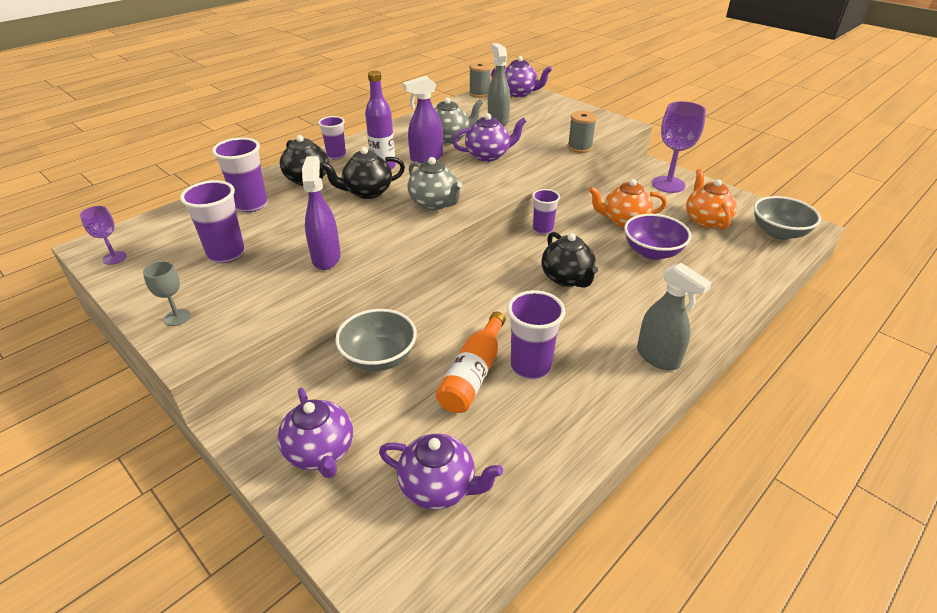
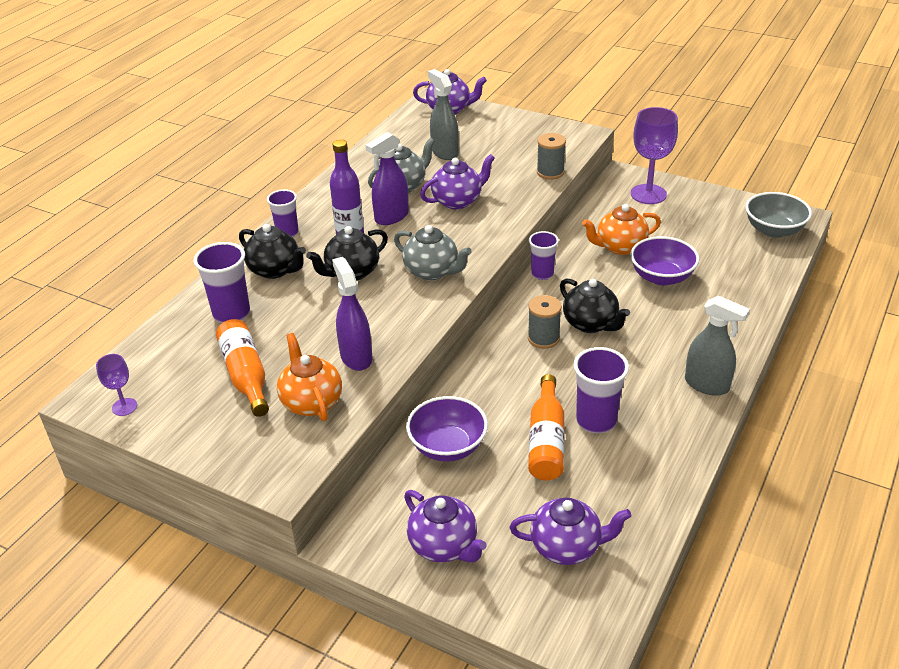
camera: 15 degrees left, 0 degrees up
grey goblet [143,261,191,326] -> none
purple cup [180,180,245,263] -> orange bottle [216,319,269,417]
grey bowl [335,309,417,371] -> purple bowl [406,396,488,462]
grey spool [469,62,491,98] -> grey spool moved to [528,295,562,349]
orange teapot [686,169,737,230] -> orange teapot moved to [277,333,342,421]

